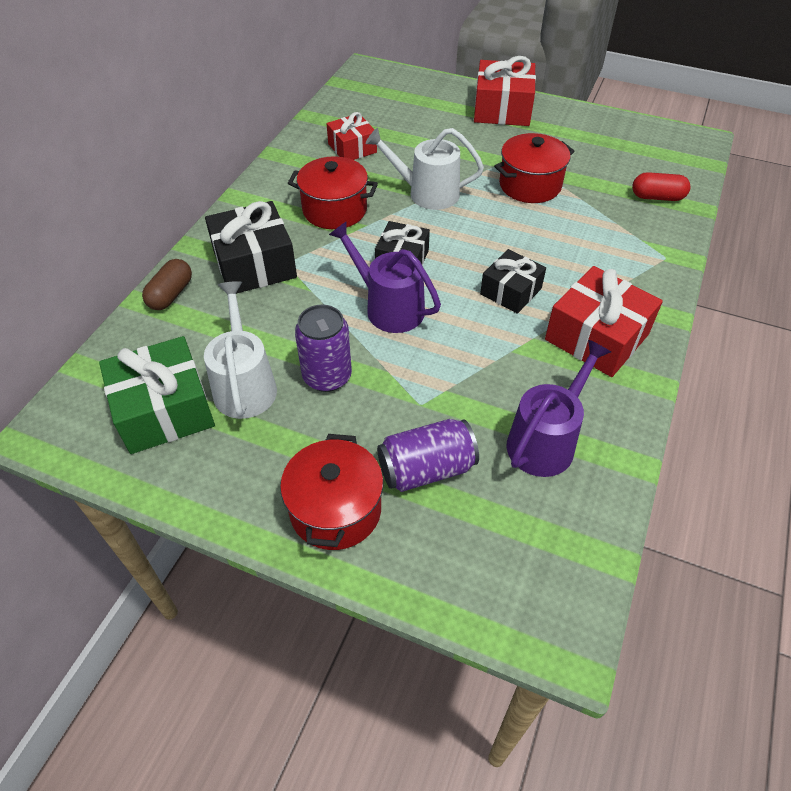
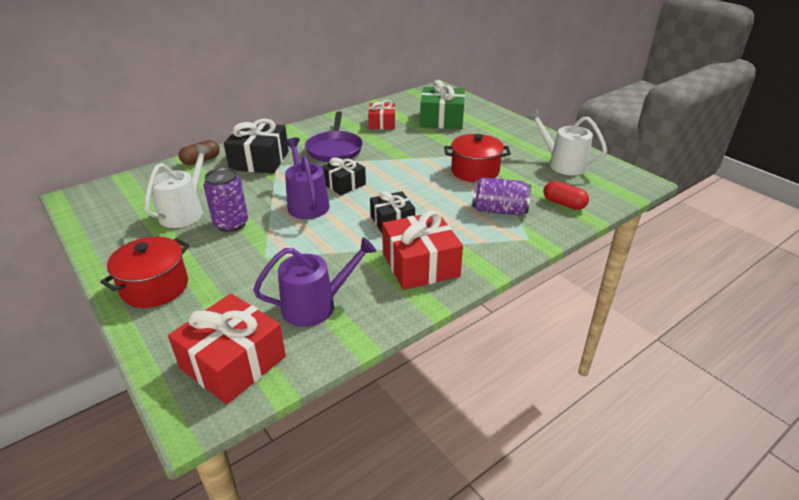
camera: 30 degrees right, 15 degrees down
green gift [99,336,215,454] -> green gift moved to [420,80,465,129]
red pot [288,156,378,229] -> purple pan [305,112,363,162]
white watering can [366,128,484,210] -> white watering can moved to [527,109,607,175]
purple can [377,419,479,492] -> purple can moved to [472,177,531,215]
red gift [474,56,536,126] -> red gift moved to [168,294,286,404]

